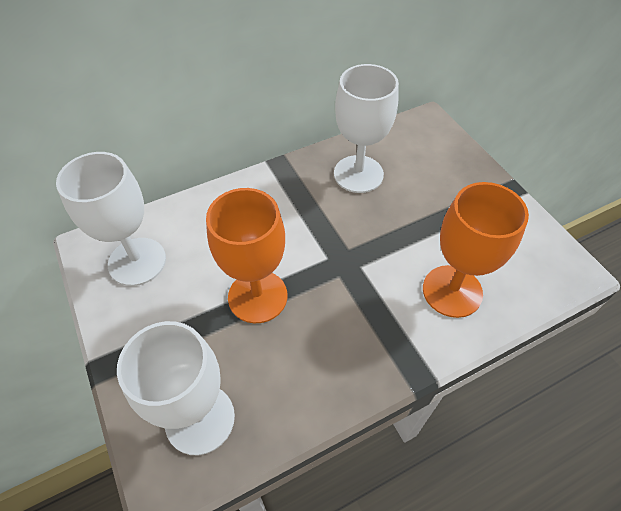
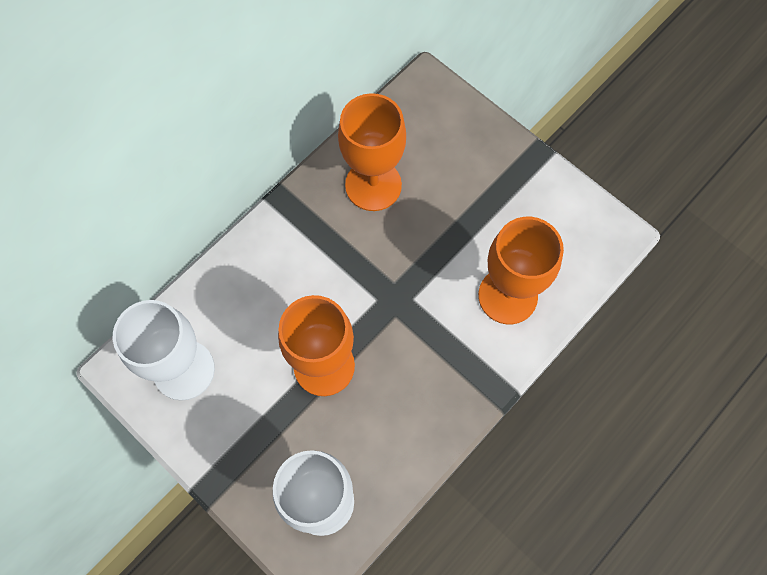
camera: 20 degrees left, 15 degrees up
white goblet [334,64,399,193] -> orange goblet [338,93,406,211]

